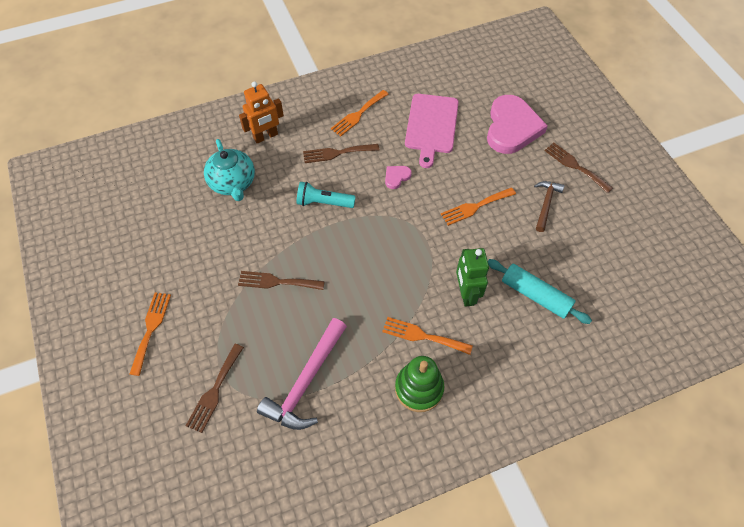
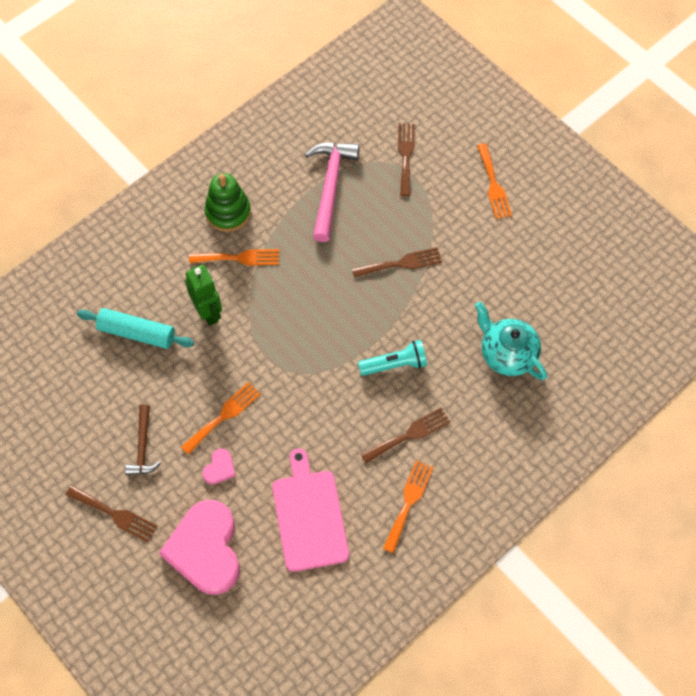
camera: 160 degrees right, 5 degrees up
orange robot [239,81,284,144] -> none
pink heart [385,166,412,189] -> pink heart moved to [202,448,236,484]

